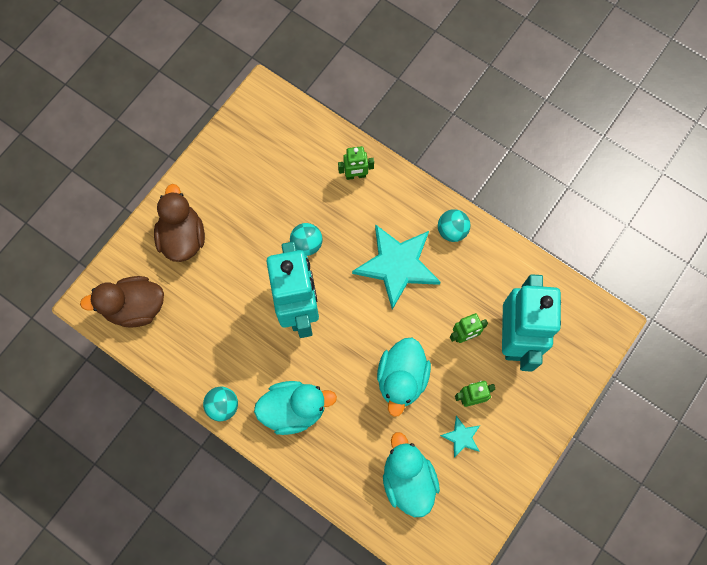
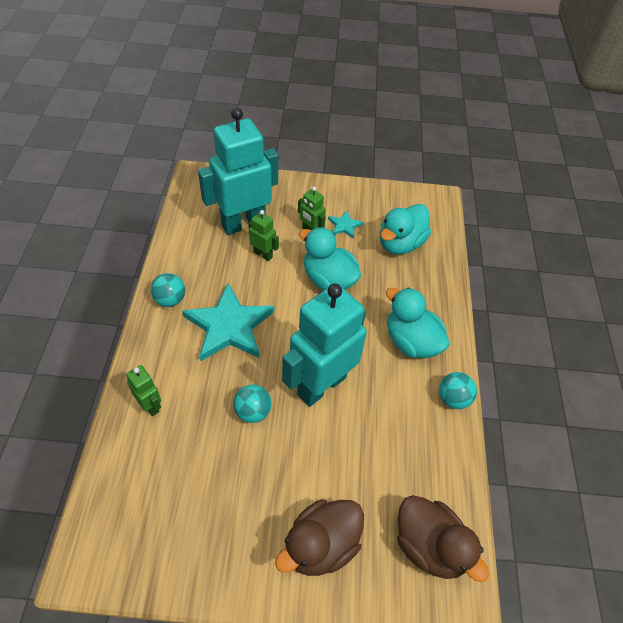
camera: 125 degrees left, 20 degrees down
turquoise duck [377,338,431,417] -> turquoise duck turned 120 degrees counterclockwise [299,227,361,290]

